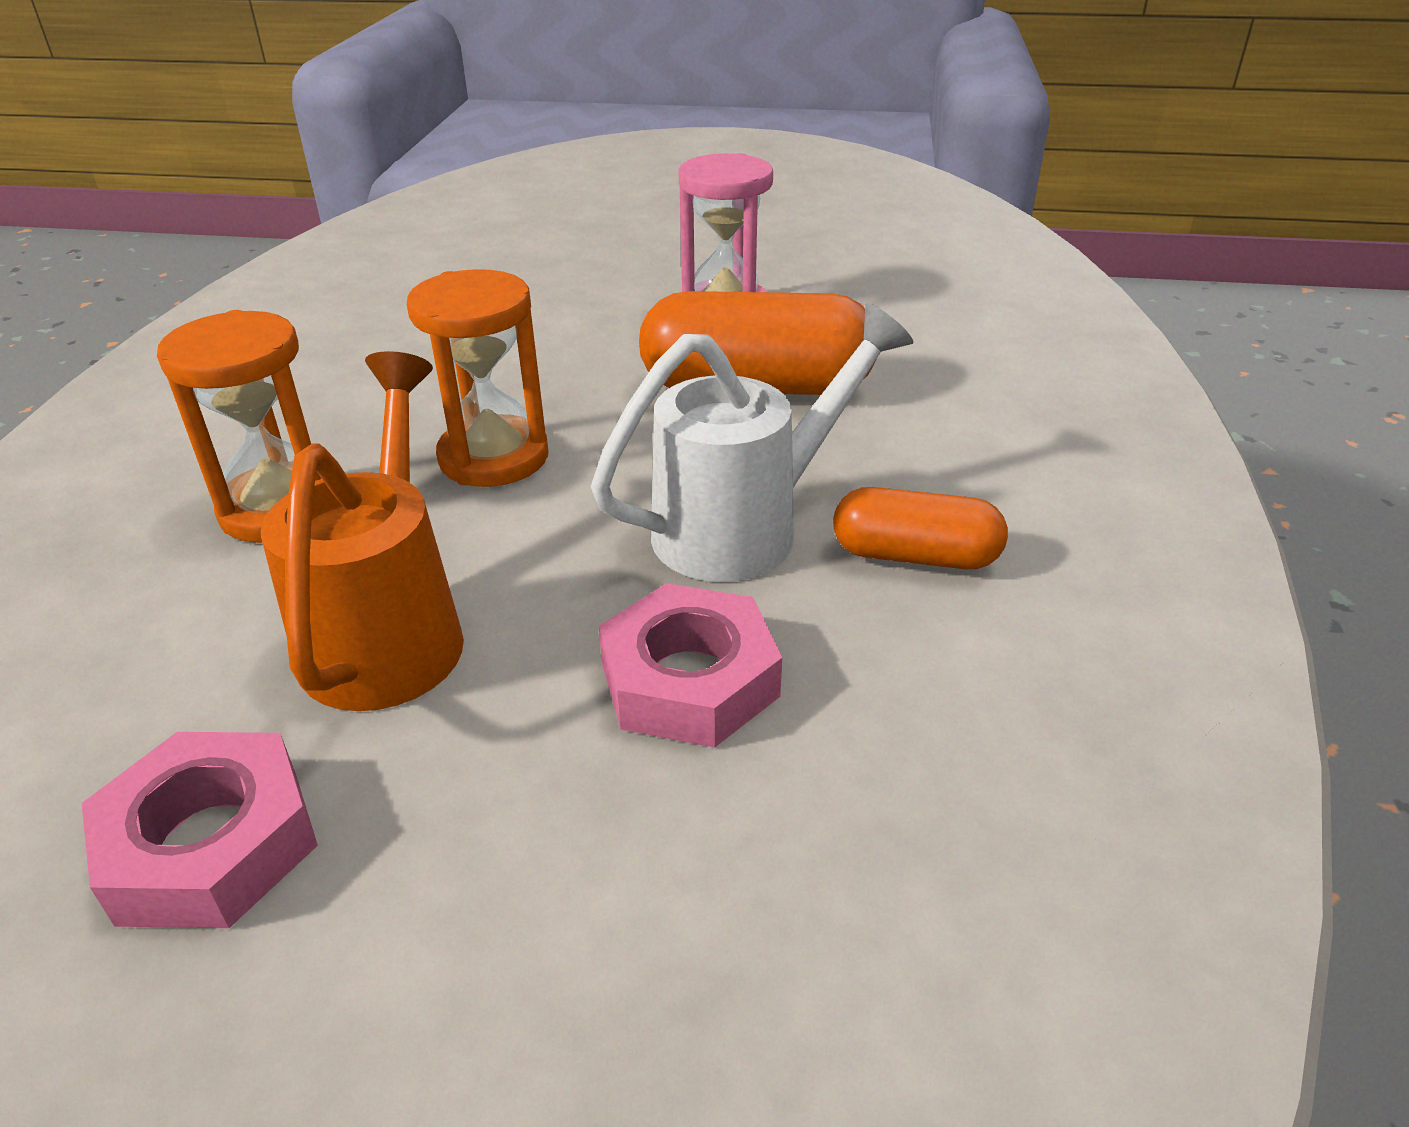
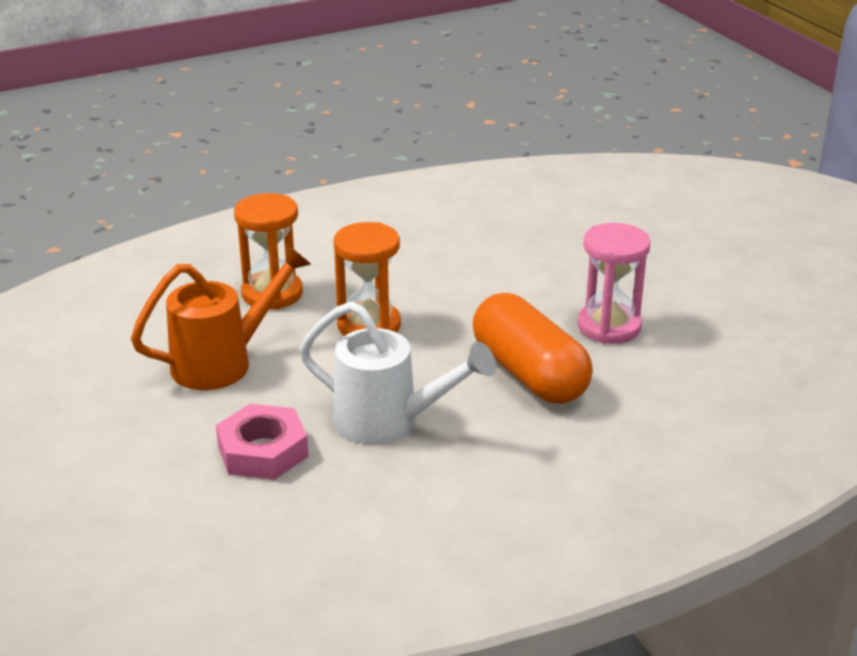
camera: 55 degrees right, 5 degrees down
pink nut [82,732,318,928] -> none
orange capsule [833,487,1008,569] -> none

